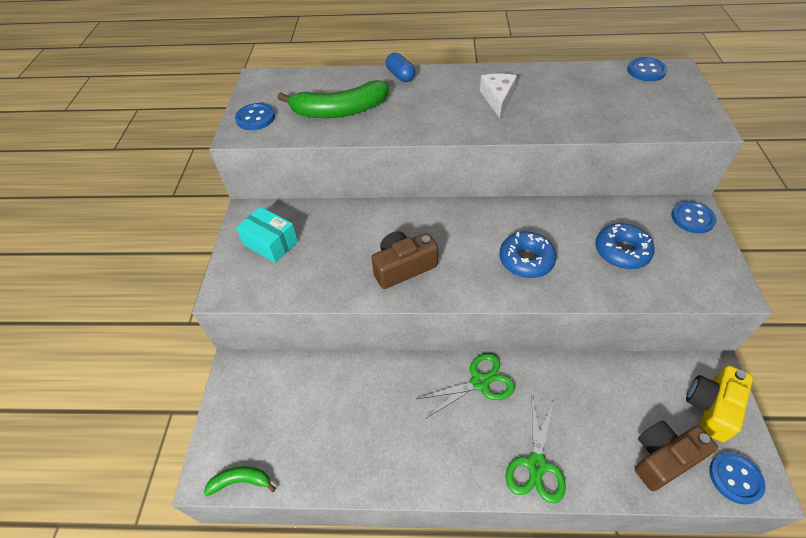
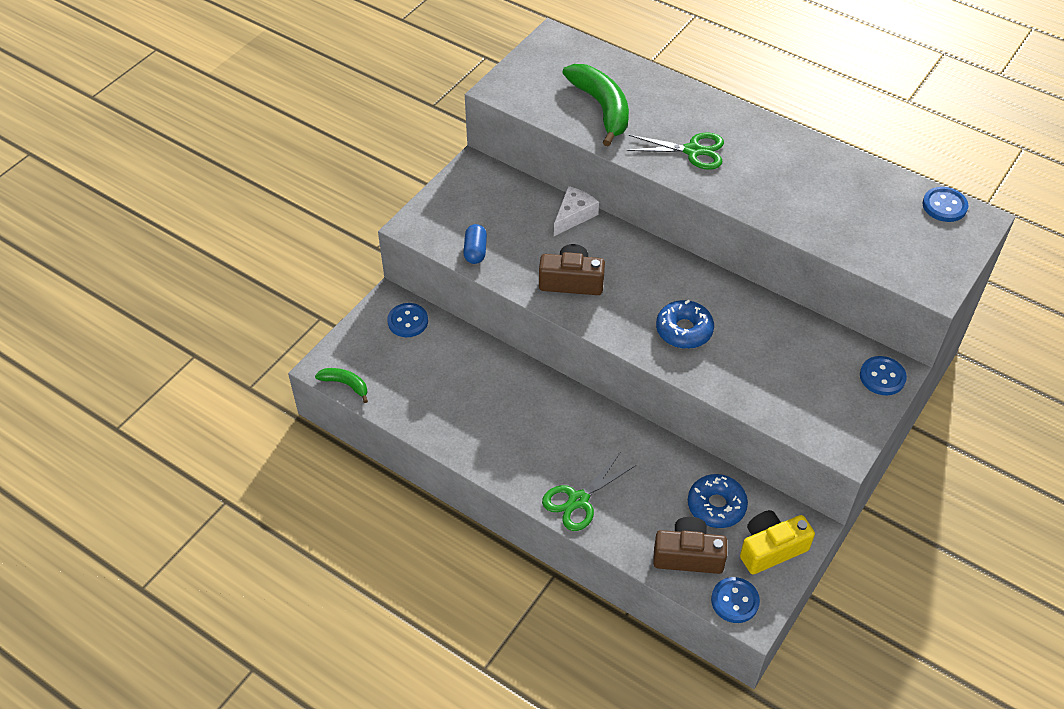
camera: 30 degrees right, 0 degrees up
blue button [235,103,275,130] -> blue button moved to [387,303,428,337]
turquoise box [236,207,298,263] -> none
green banana [278,80,389,118] -> green banana turned 135 degrees counterclockwise [562,64,629,147]
blue capsule [386,52,415,82] -> blue capsule moved to [463,224,487,264]
green scissors [417,353,515,419] -> green scissors moved to [626,132,724,170]
white cheese [480,74,517,119] -> white cheese moved to [554,186,599,236]
blue donut [595,223,655,269] -> blue donut moved to [688,474,748,528]

